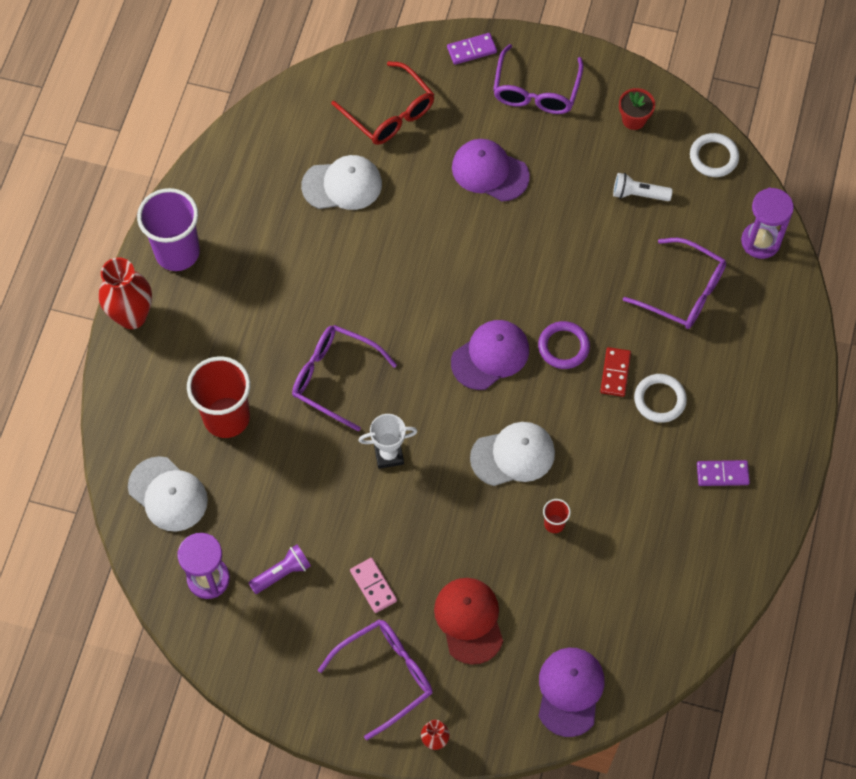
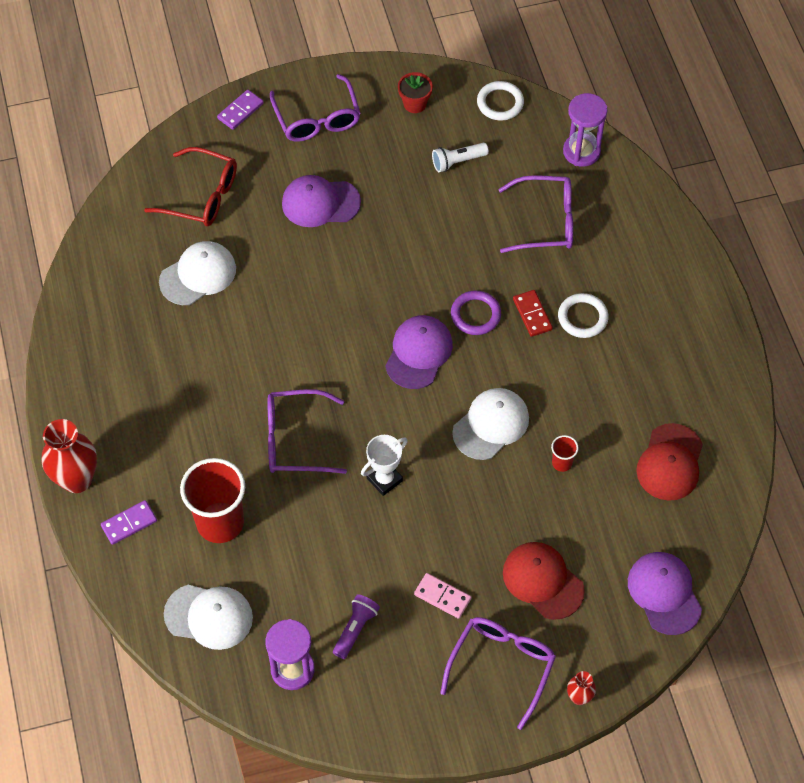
camera: 30 degrees left, 5 degrees down
purple cup [137,188,200,271] -> none
purple domino [697,460,750,486] -> purple domino moved to [101,500,157,545]
none -> red cap [636,423,703,501]

